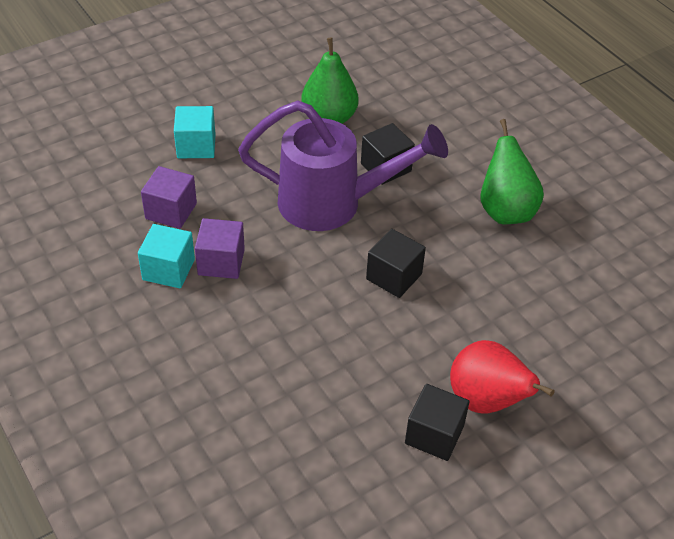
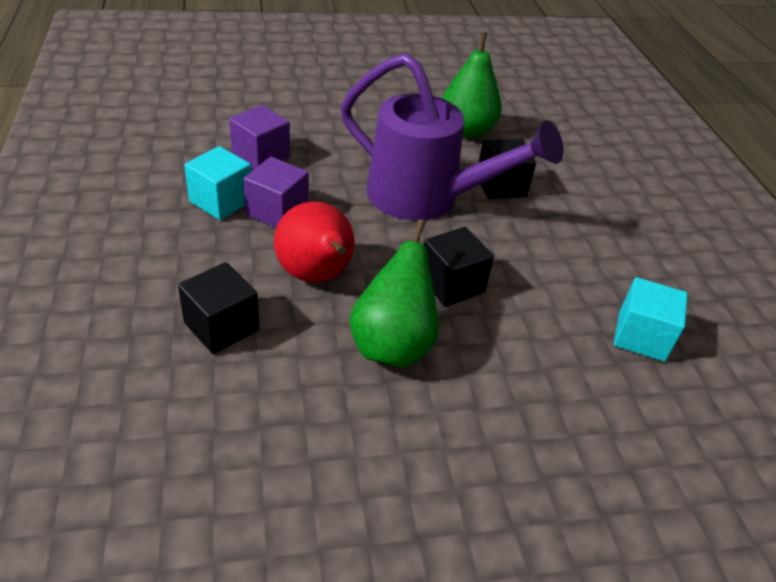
camera: 20 degrees right, 5 degrees down
turquoise cube [174,106,215,158] -> turquoise cube moved to [614,277,688,362]
black cube [405,384,470,461] -> black cube moved to [178,262,259,354]
red pear [450,340,555,414] -> red pear moved to [274,202,355,282]
green pear [480,119,544,224] -> green pear moved to [350,219,439,368]

